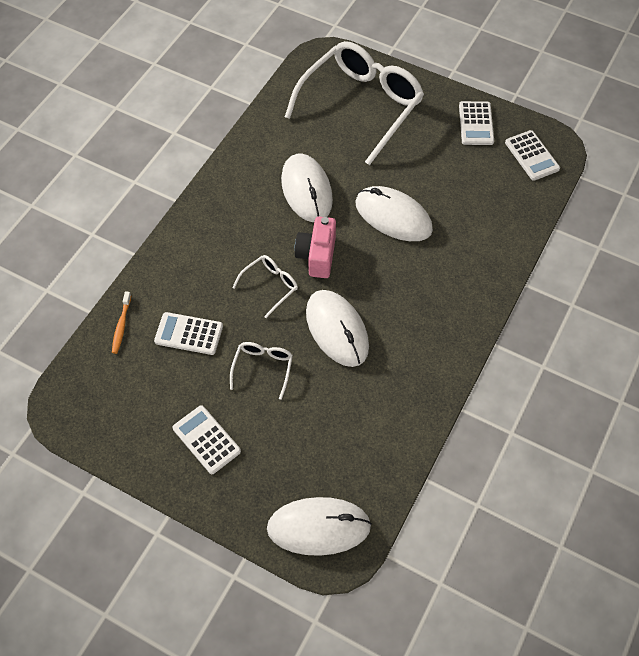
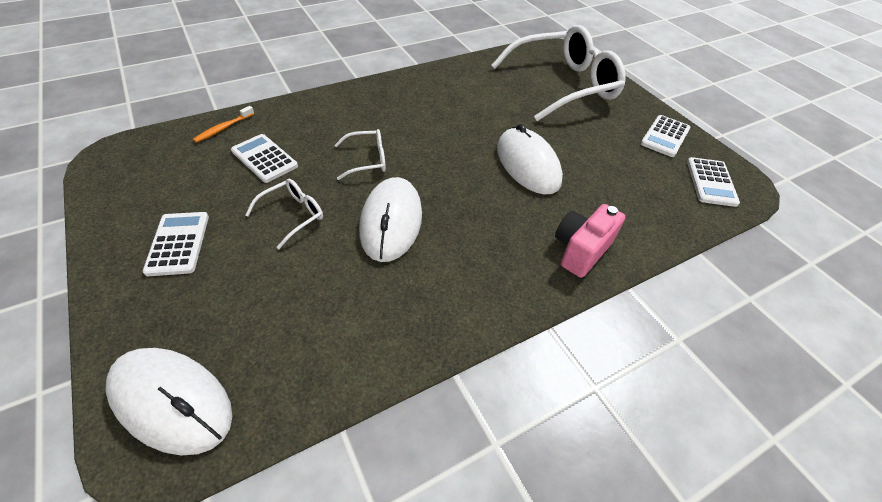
camera: 30 degrees right, 10 degrees down
white mouse [281,153,333,222] -> none
pink camera [294,217,336,278] -> pink camera moved to [555,204,625,278]

